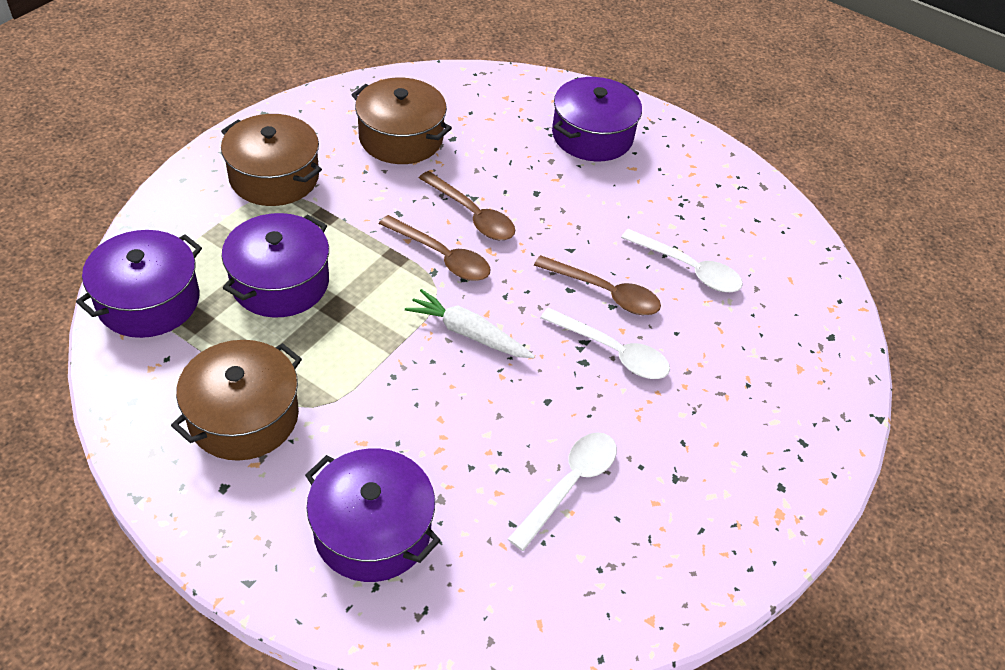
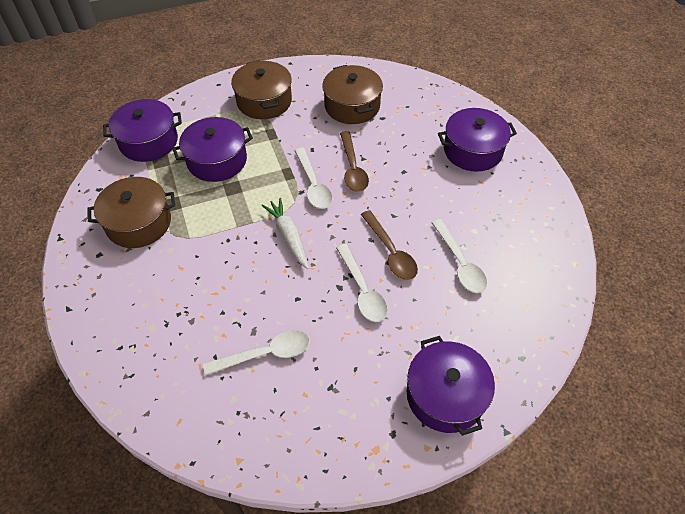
camera: 40 degrees right, 5 degrees up
purple pot [305,449,441,582] -> purple pot moved to [407,336,495,436]
brown spoon [379,215,490,281] -> white spoon [294,148,332,209]

